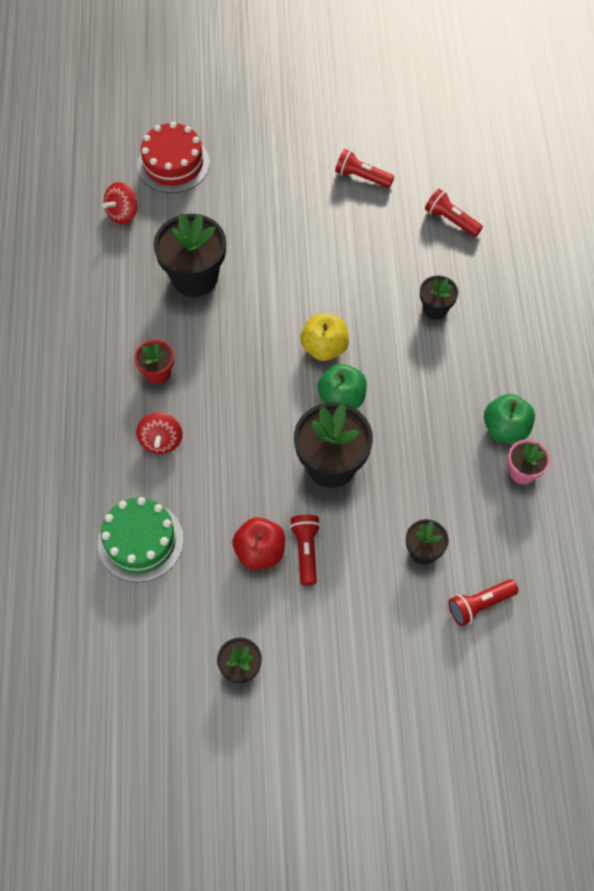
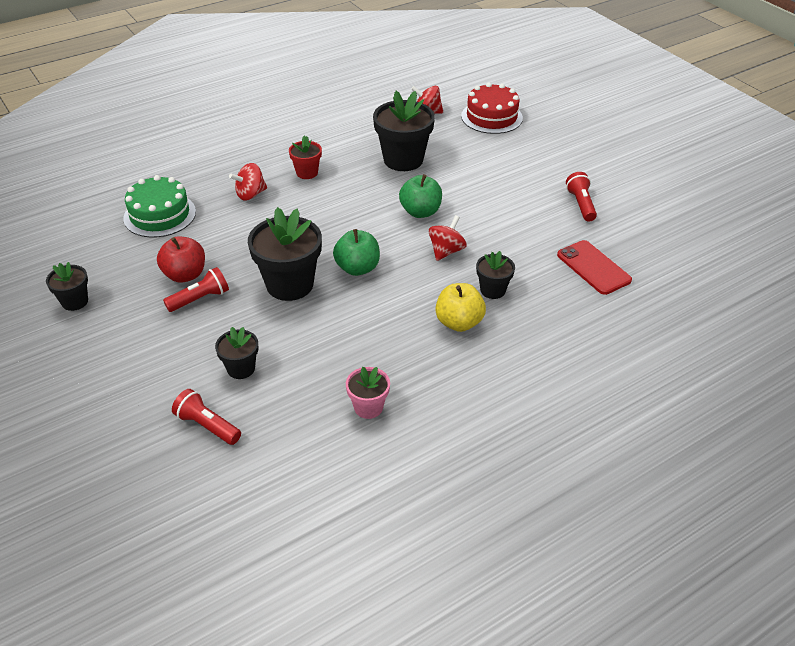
camera: 60 degrees right, 20 degrees down
yellow apple [300,314,349,361] -> yellow apple moved to [435,283,486,332]
red flashlight [425,189,483,237] -> red phone [557,240,632,295]
green apple [484,394,535,443] -> green apple moved to [399,174,442,218]
none -> red spinning top [429,215,467,261]

